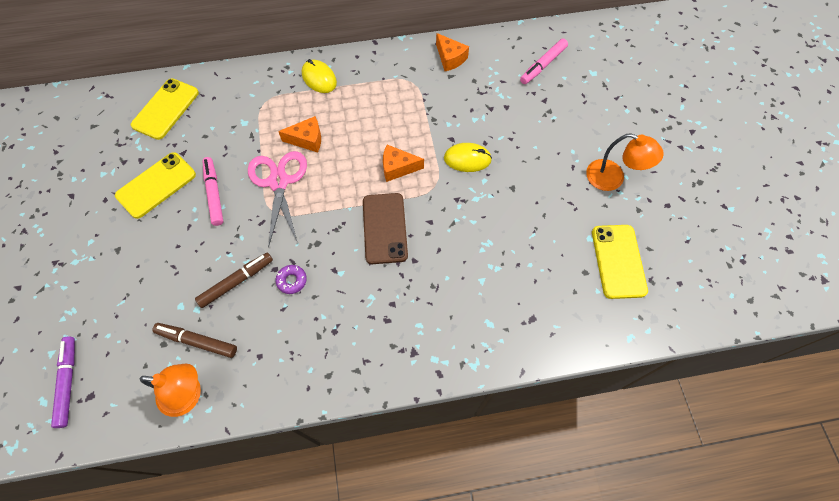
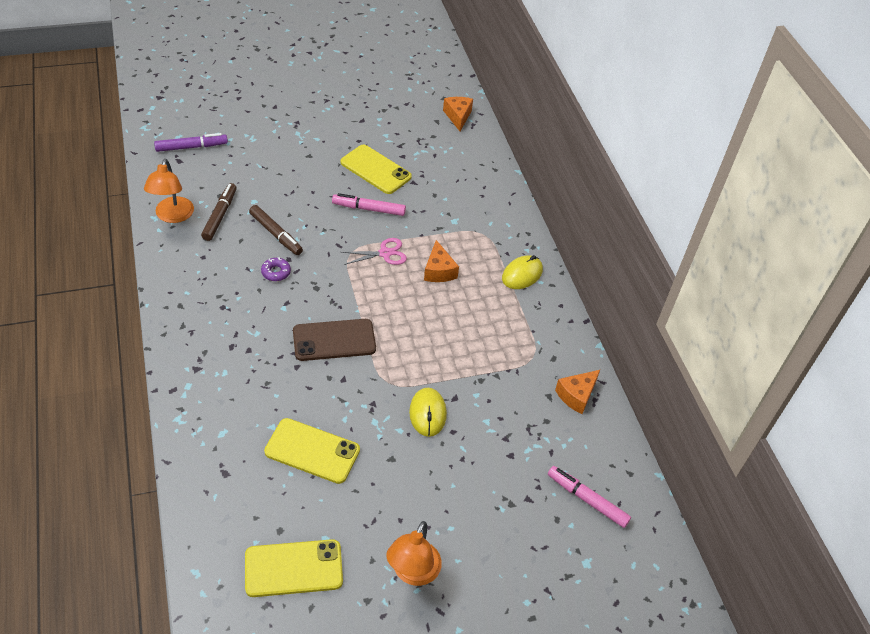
camera: 80 degrees right, 15 degrees down
yellow phone [131,78,199,140] -> yellow phone moved to [264,418,360,484]
pink marker [203,157,224,226] -> pink marker turned 150 degrees counterclockwise [332,193,406,216]
pink scissors [248,151,307,247] -> pink scissors [342,238,407,265], size x0.60
orange cheese [383,145,424,182] -> orange cheese moved to [443,97,473,131]

